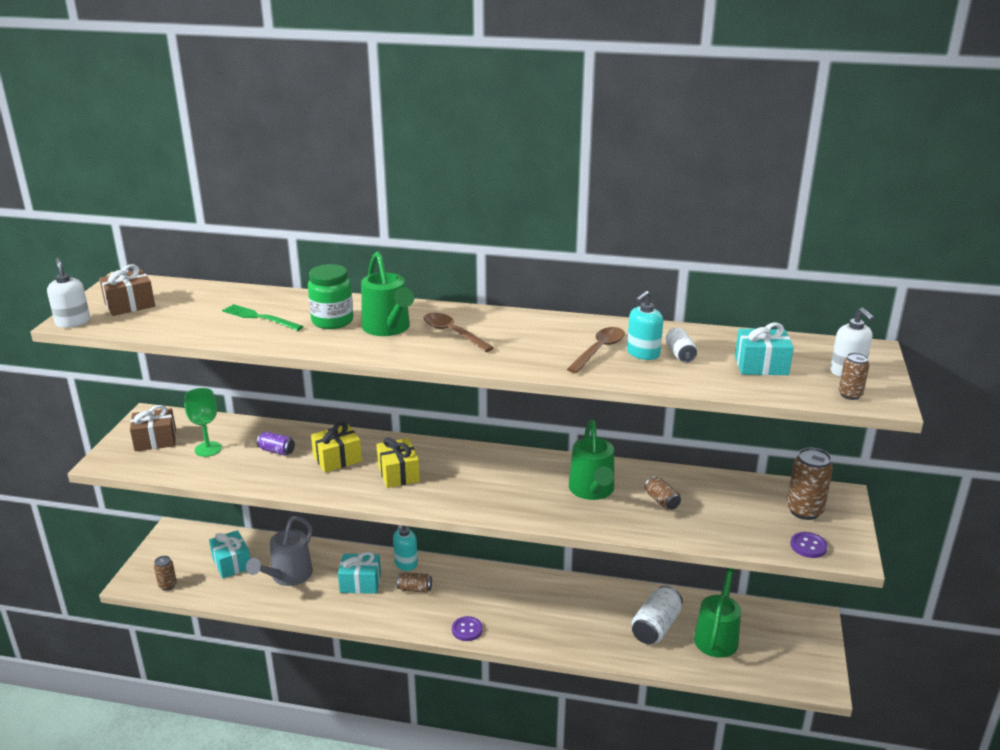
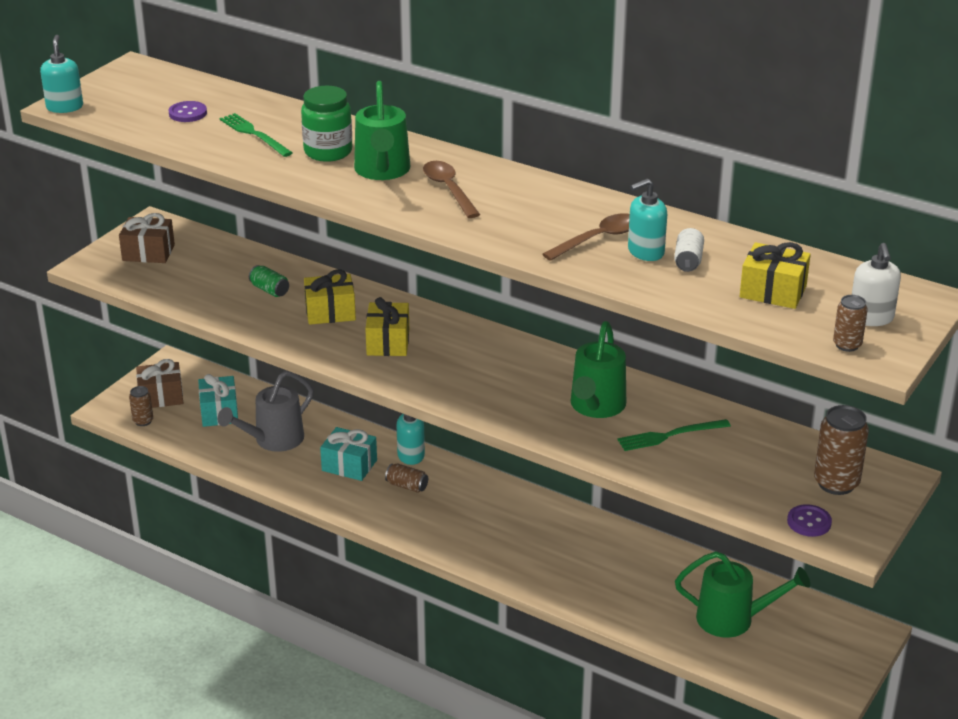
camera: 20 degrees right, 5 degrees up
white soap dispenser [47,258,90,328] -> turquoise soap dispenser [40,35,83,113]
brown gift [99,264,155,316] -> brown gift moved to [136,359,183,408]
green goblet [184,388,222,457] -> none
purple can [257,432,295,456] -> green can [249,265,289,297]
purple button [452,616,483,641] -> purple button moved to [168,101,207,122]
white can [632,585,683,644] -> none
brown can [645,476,681,510] -> green fork [618,419,731,451]
green watering can [694,568,741,658] -> green watering can turned 60 degrees clockwise [675,551,810,638]
turquoise gift [735,322,794,375] -> yellow gift [740,242,811,309]

